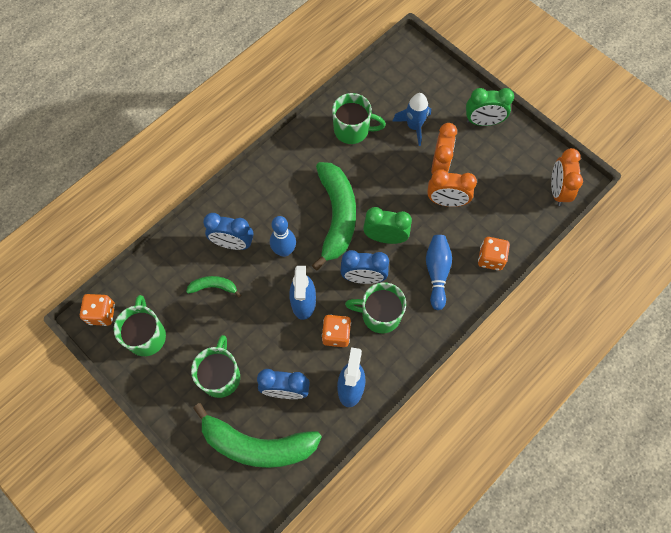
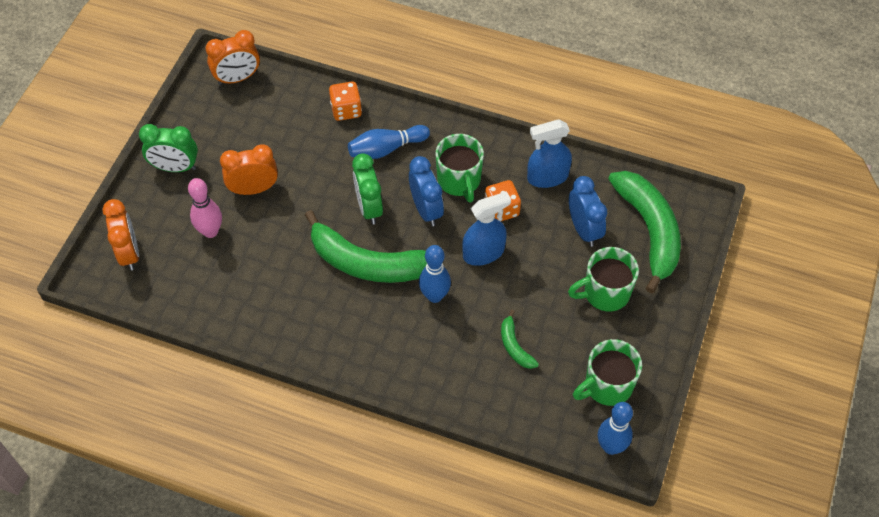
camera: 115 degrees left, 10 degrees down
orange dice [80,294,115,326] -> blue bowling pin [598,402,633,455]
blue clock [203,213,253,250] -> none
green banana [312,162,356,270] -> green banana turned 135 degrees counterclockwise [305,210,427,283]
green mug [332,93,386,144] -> none
blue rocket [392,93,431,146] -> pink bowling pin [188,178,222,238]
orange clock [427,169,477,207] -> orange clock moved to [102,199,139,271]
green clock [466,88,514,126] -> green clock turned 120 degrees clockwise [139,124,198,172]

